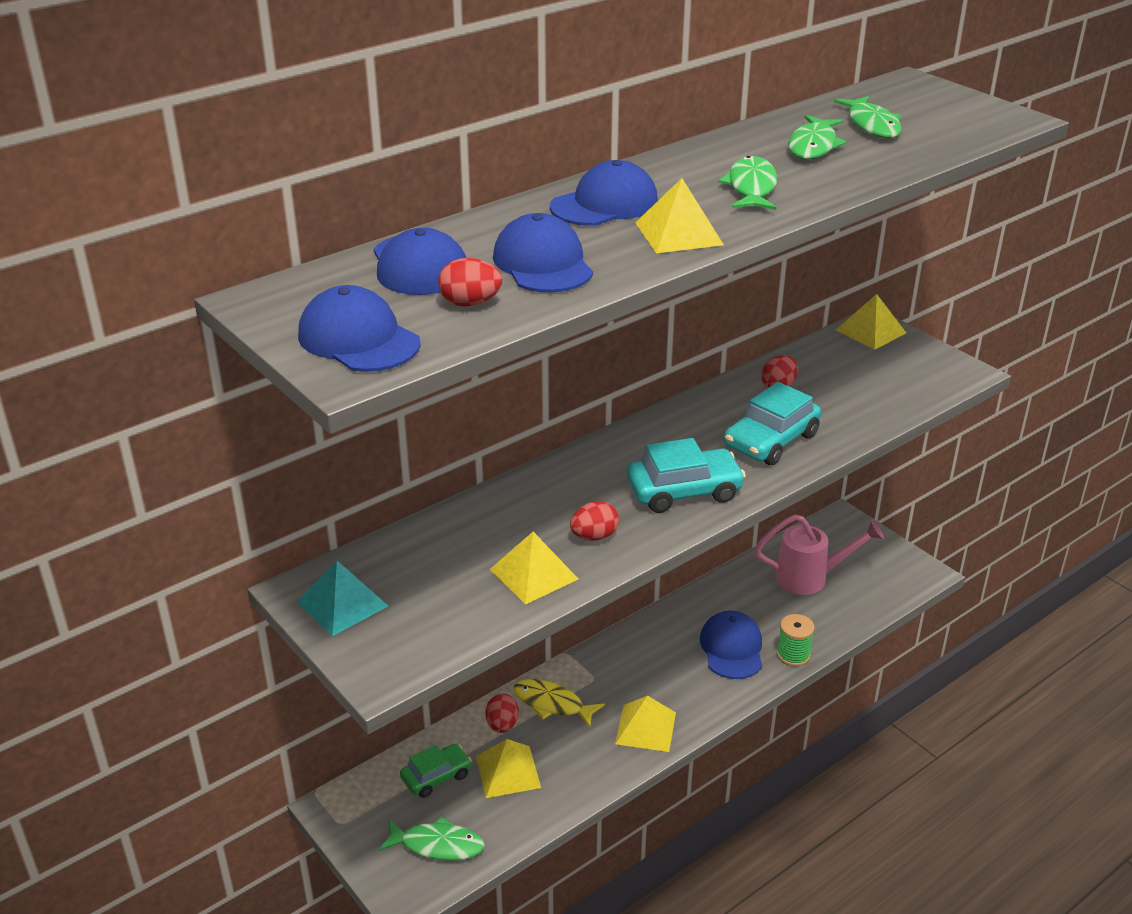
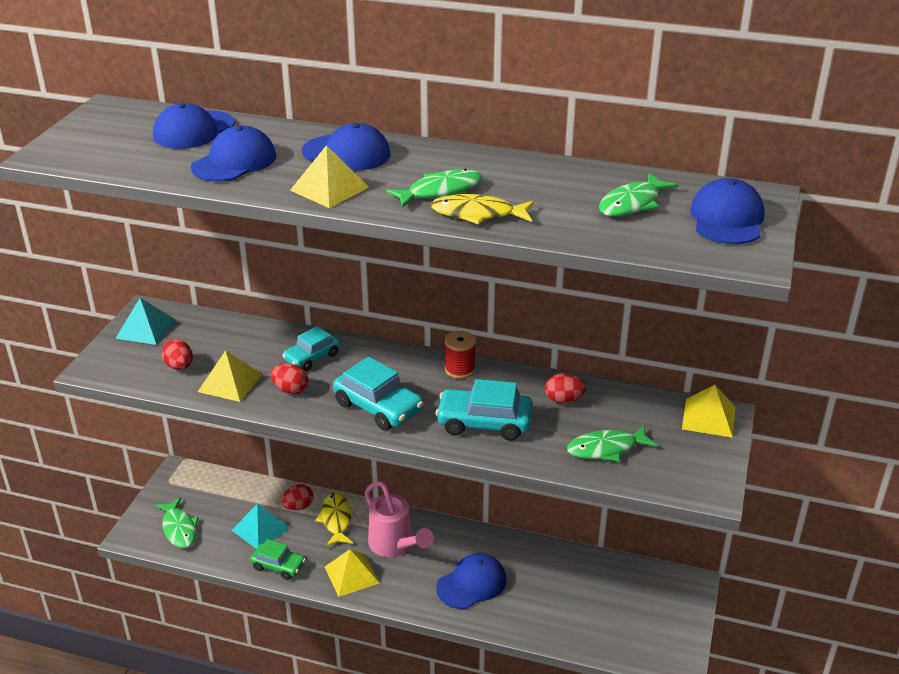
camera: 55 degrees right, 0 degrees up
blue cap [298,285,421,372] -> blue cap moved to [690,178,765,244]
green car [400,744,472,798] -> green car moved to [250,539,306,580]
red egg [438,258,502,306] -> red egg moved to [162,339,193,370]
yellow pyramid [476,739,541,798] -> turquoise pyramid [232,504,290,549]
pink watering can [755,514,884,595] -> pink watering can moved to [365,481,434,557]
green spool [777,614,815,666] -> none
green fish [788,115,847,159] -> green fish moved to [567,425,658,462]
none -> turquoise car [282,326,340,371]
none -> yellow fish [430,194,534,224]
none -> red spool [445,331,476,379]

